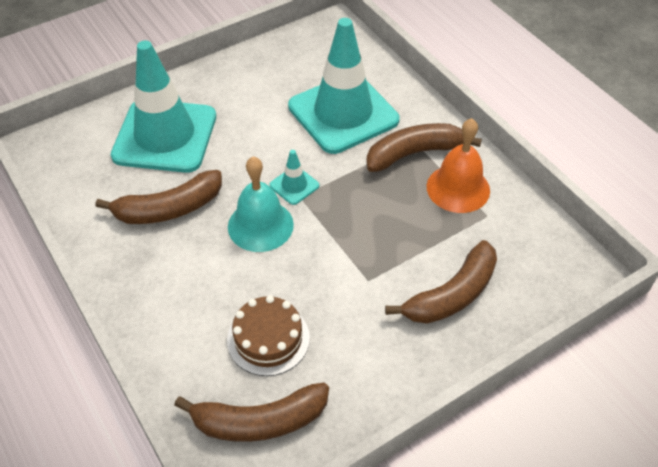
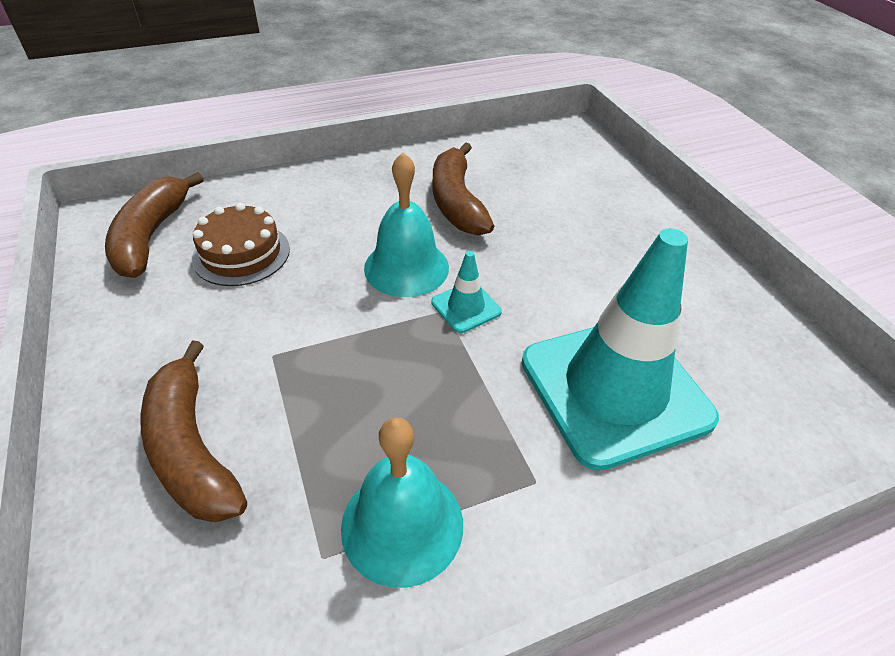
camera: 100 degrees right, 5 degrees down
turquoise traffic cone [111,40,216,173] -> none
brown banana [366,123,482,172] -> none
orange bell [427,118,490,213] -> turquoise bell [341,417,463,588]

